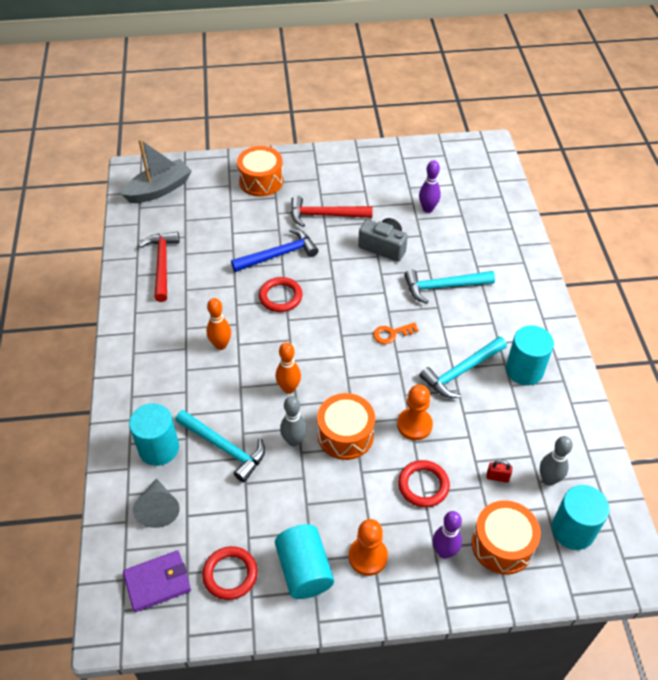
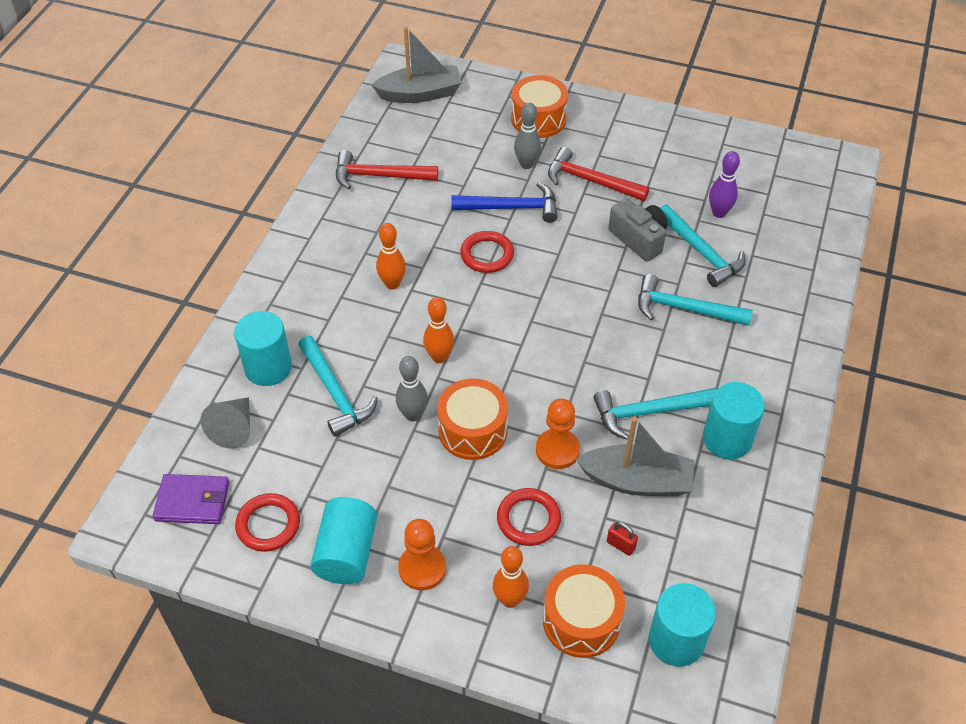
camera: 25 degrees right, 0 degrees up
red hammer [139,231,180,302] -> red hammer turned 105 degrees counterclockwise [336,150,438,189]
orange key [373,322,419,344] -> none
purple bowling pin [433,511,462,559] -> orange bowling pin [493,546,529,608]
grey bowling pin [540,436,573,486] -> grey bowling pin moved to [514,103,541,169]
none -> grey boat [576,417,694,496]
none -> turquoise hammer [660,204,746,287]

